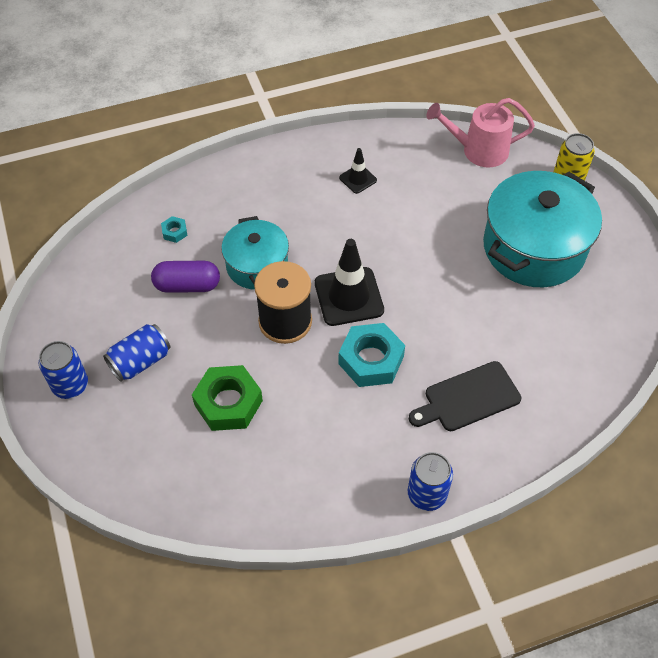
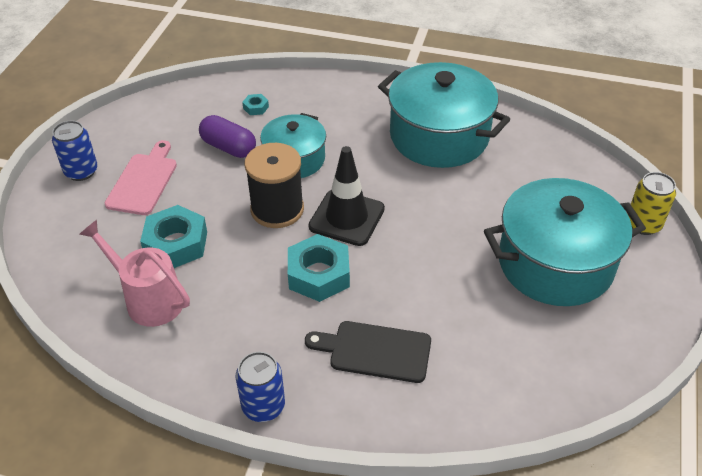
camera: 35 degrees right, 10 degrees down
blue can [103,324,171,382] -> pink cutting board [105,140,177,215]
green nut [192,365,263,431] -> turquoise nut [140,205,207,268]
black traffic cone [339,148,377,194] -> turquoise pot [378,62,510,168]
pink watering can [426,98,535,168] -> pink watering can moved to [79,220,190,327]

